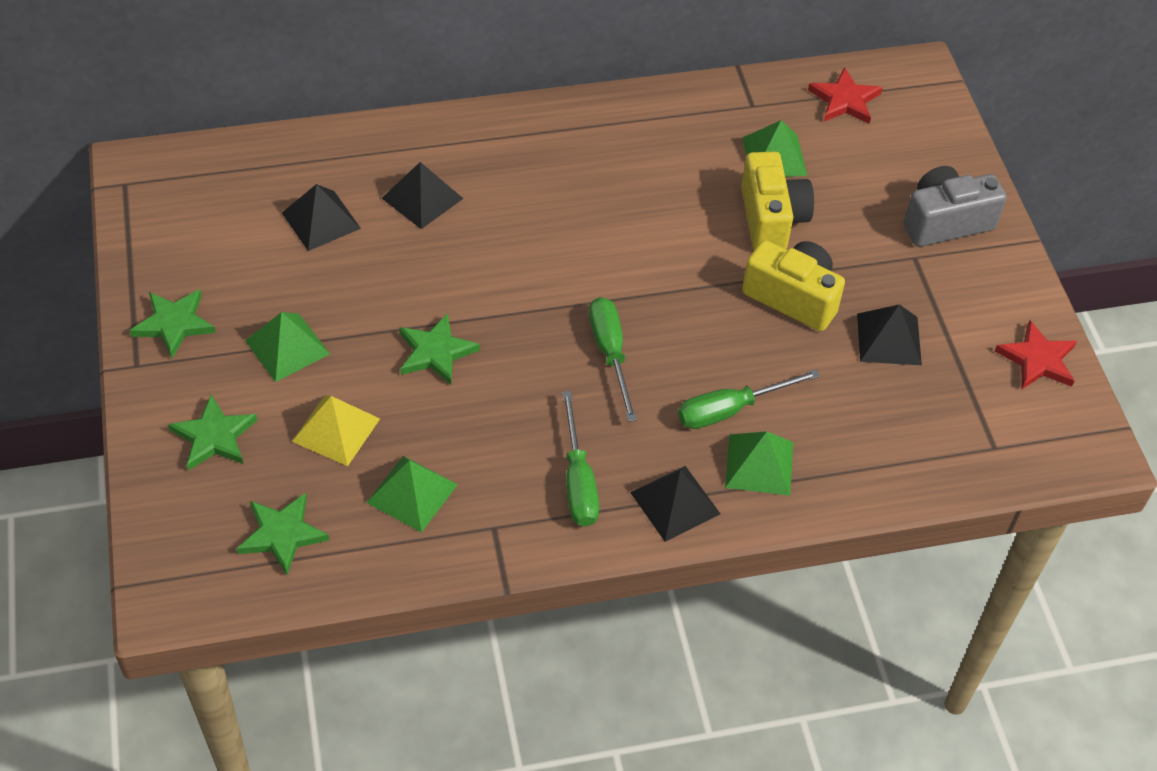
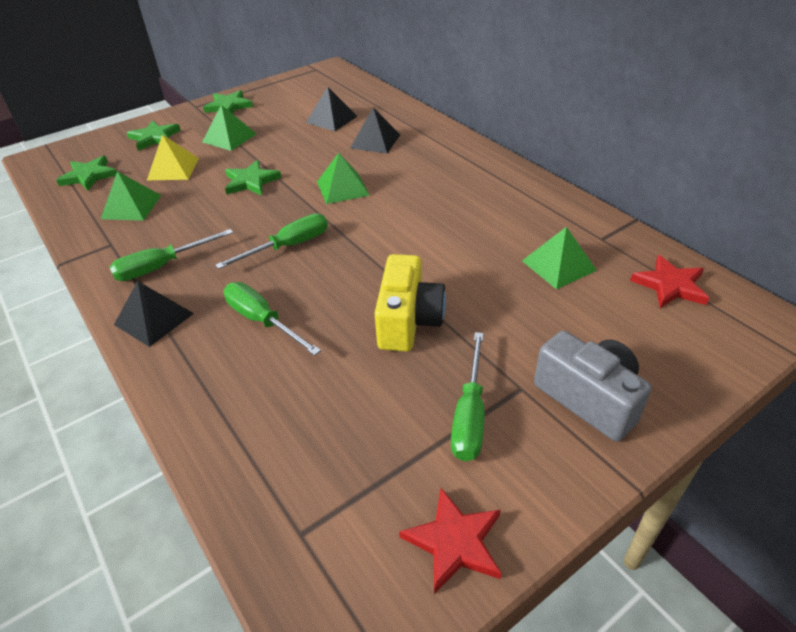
camera: 70 degrees right, 10 degrees down
green pyramid [725,431,793,496] -> green pyramid moved to [317,153,370,204]
yellow camera [741,152,814,250] -> none
black pyramid [857,304,922,365] -> none
none -> green screwdriver [451,332,484,461]

